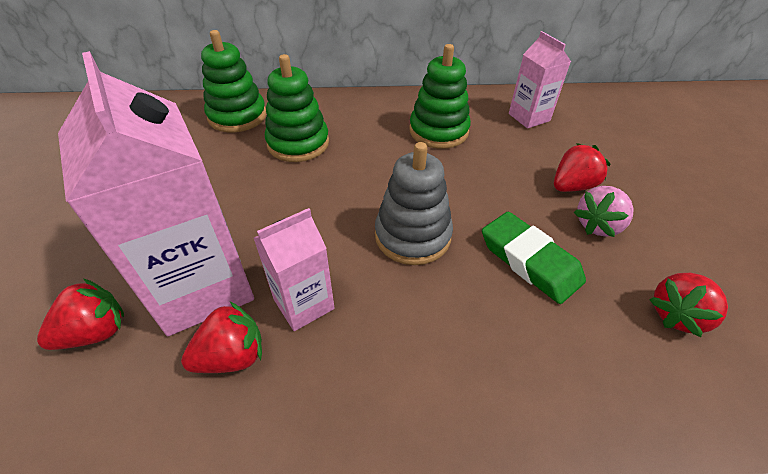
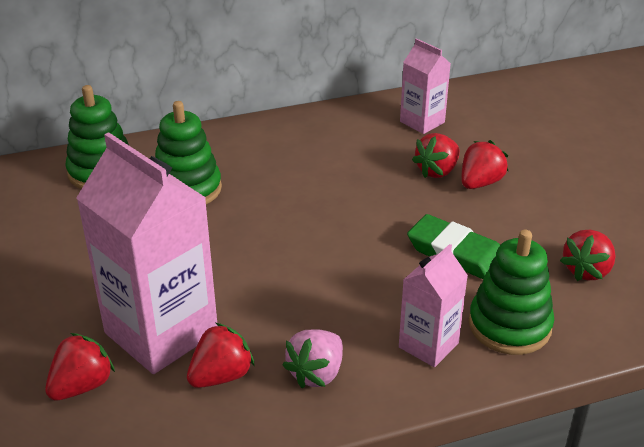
camera: 15 degrees left, 10 degrees down
pink carton [254,208,335,331] -> pink carton moved to [399,244,468,367]
grey stacking toy [375,142,453,265] -> none
green stacking toy [409,44,471,149] -> green stacking toy moved to [469,230,554,355]
pink strawberry [574,186,634,237] -> pink strawberry moved to [282,329,343,388]
none -> red strawberry [412,133,460,178]

